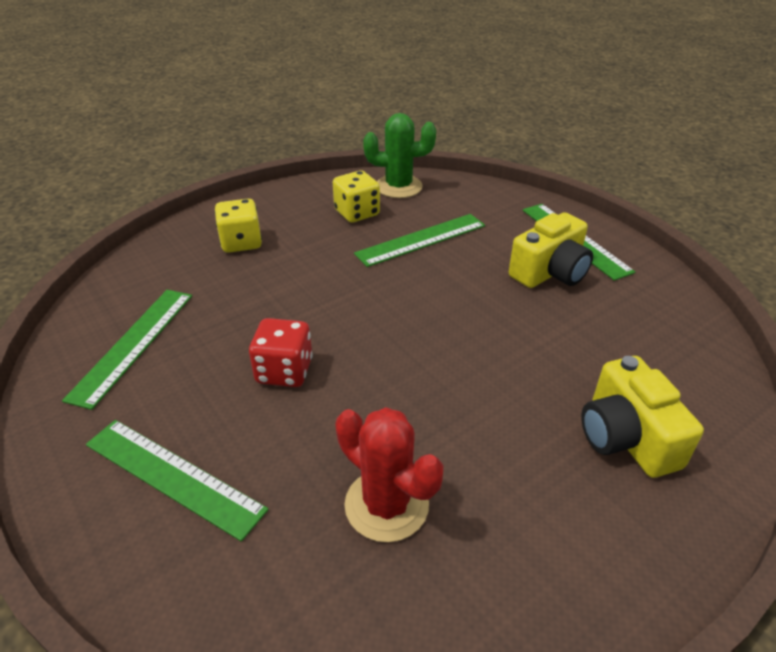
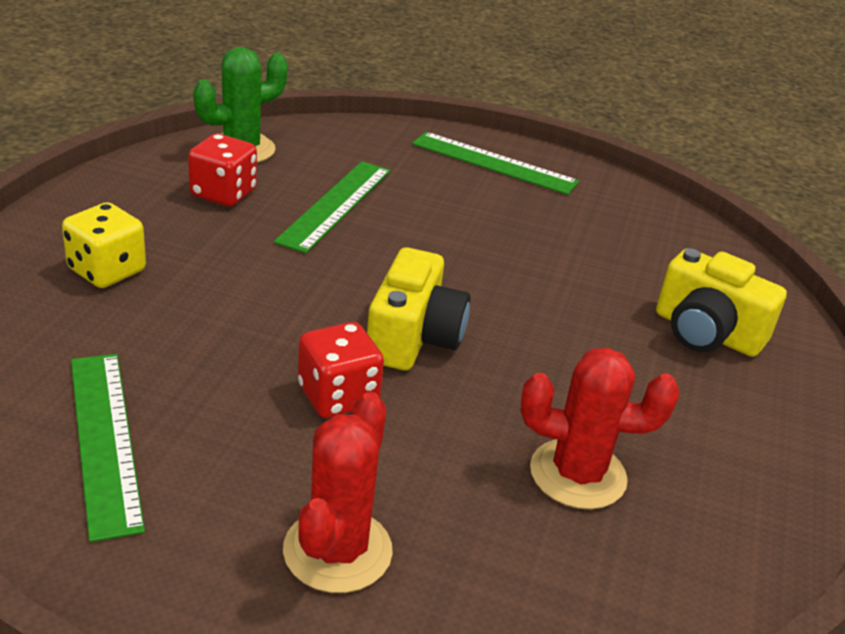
camera: 40 degrees left, 5 degrees down
green ruler [86,420,269,541] -> red cactus [283,392,393,593]
yellow dice [333,171,380,223] -> red dice [188,134,257,206]
yellow camera [509,212,593,288] -> yellow camera moved to [367,247,470,370]

